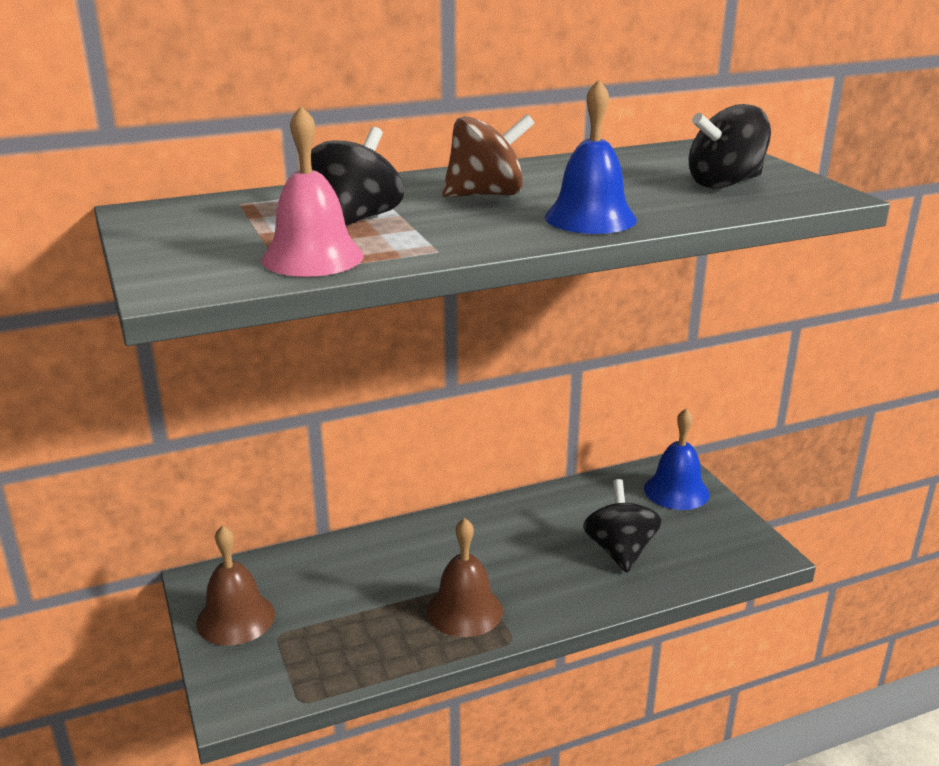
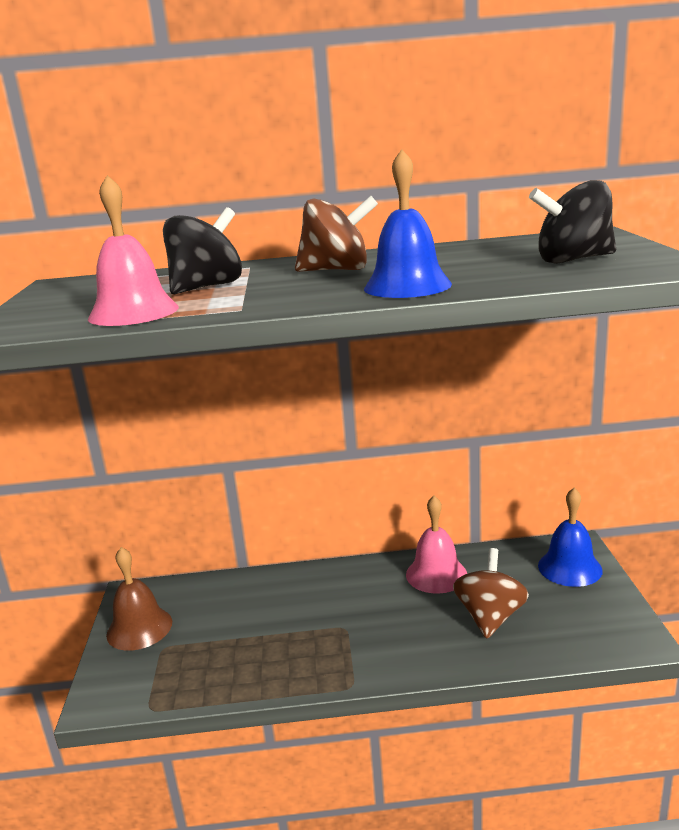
camera: 20 degrees right, 5 degrees down
brown bell [427,518,503,637] -> none
black spinning top [583,479,662,573] -> brown spinning top [453,548,529,639]
none -> pink bell [406,496,467,594]

